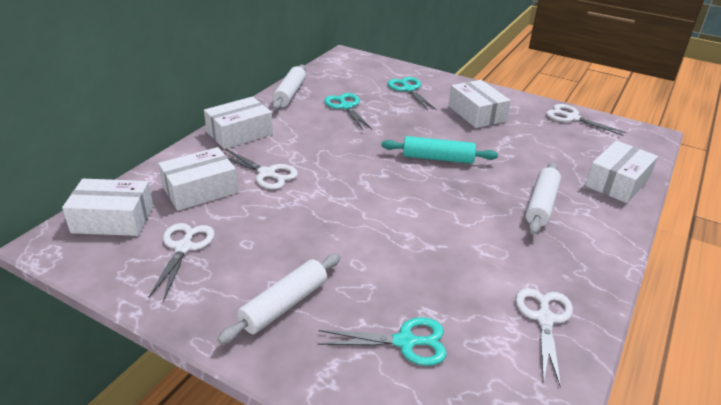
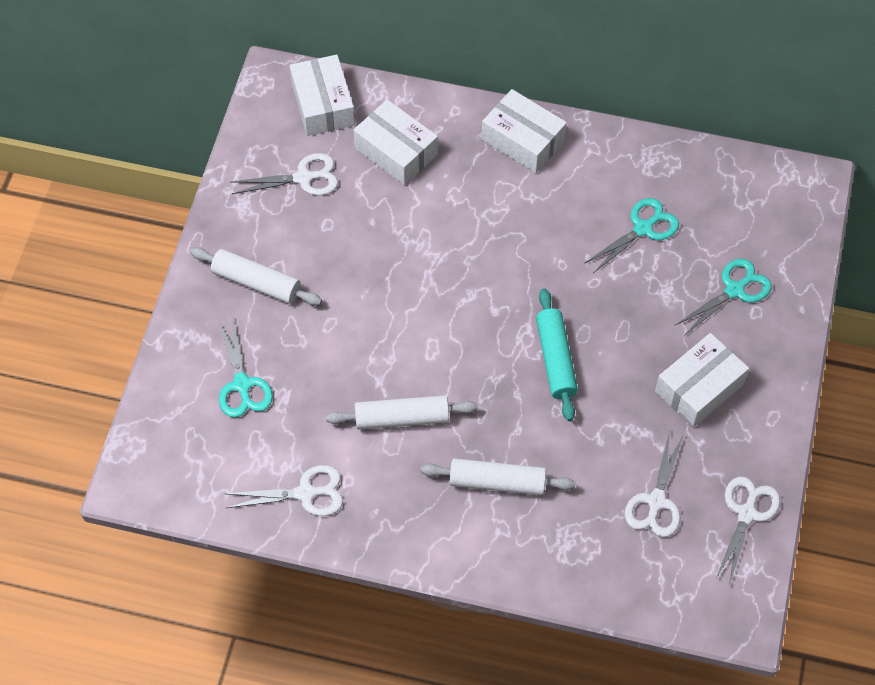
camera: 75 degrees right, 25 degrees up
white scissors [225,149,298,190] -> white scissors moved to [625,431,684,537]
white rolling pin [272,65,306,110] -> white rolling pin moved to [326,395,478,430]
white box [585,141,658,203] -> none

